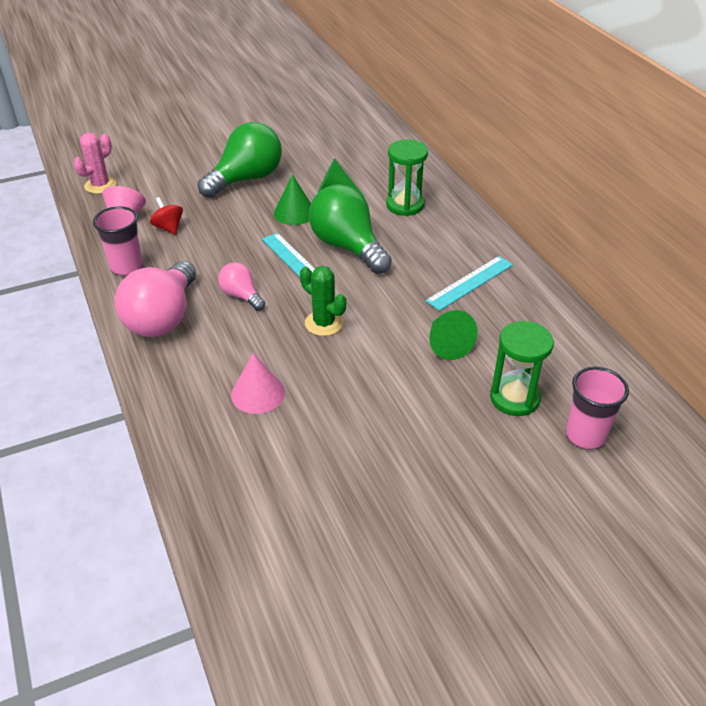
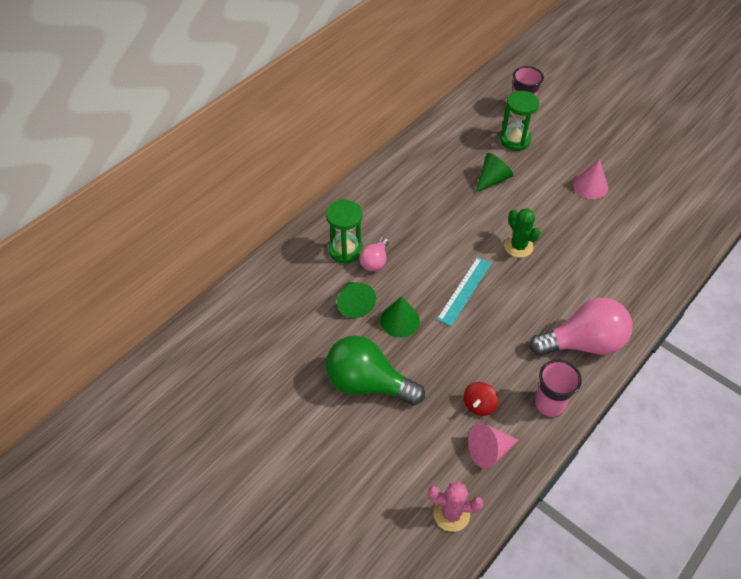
camera: 115 degrees left, 10 degrees up
pink light bulb [218,262,265,311] -> pink light bulb moved to [359,237,389,271]
pink cone [231,353,285,414] -> pink cone moved to [573,160,608,199]
green cactus [300,266,346,336] -> green cactus turned 45 degrees counterclockwise [504,208,540,258]
green light bulb [309,184,392,274] -> none
turquoise ruler [425,256,513,311] -> none

